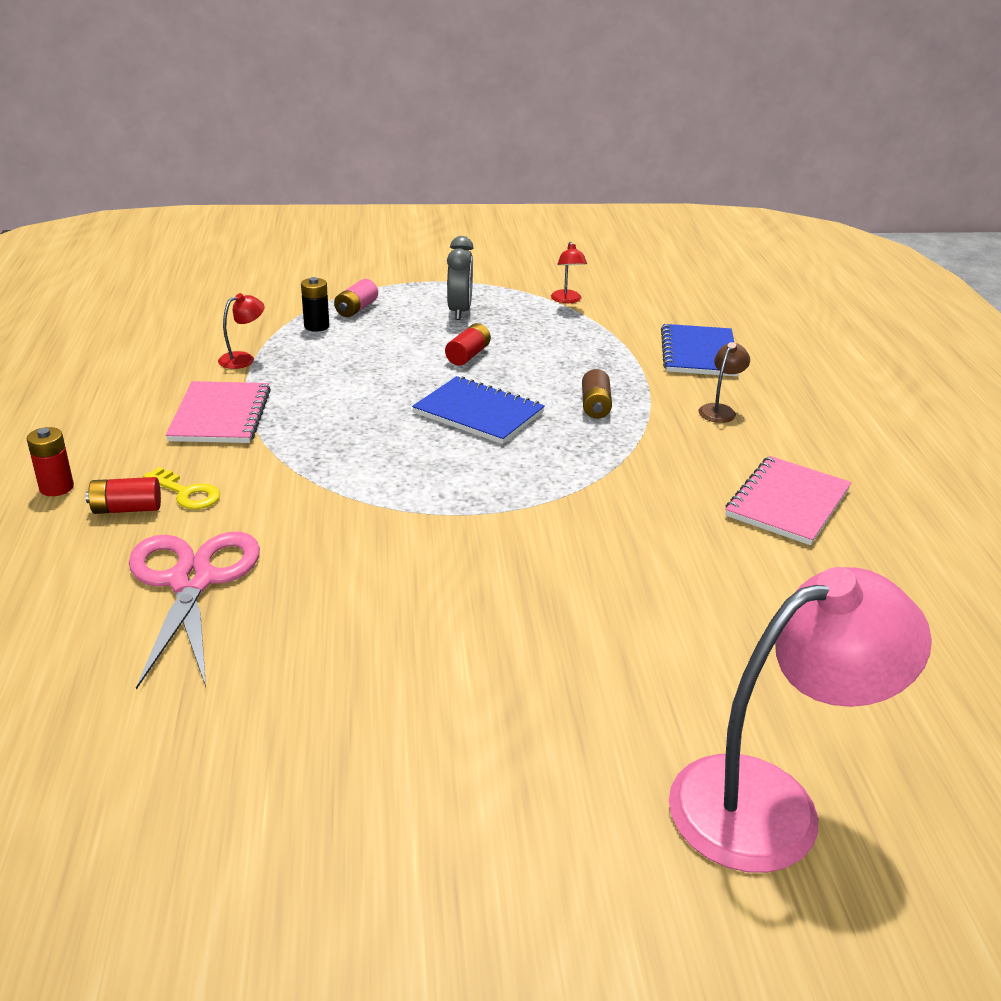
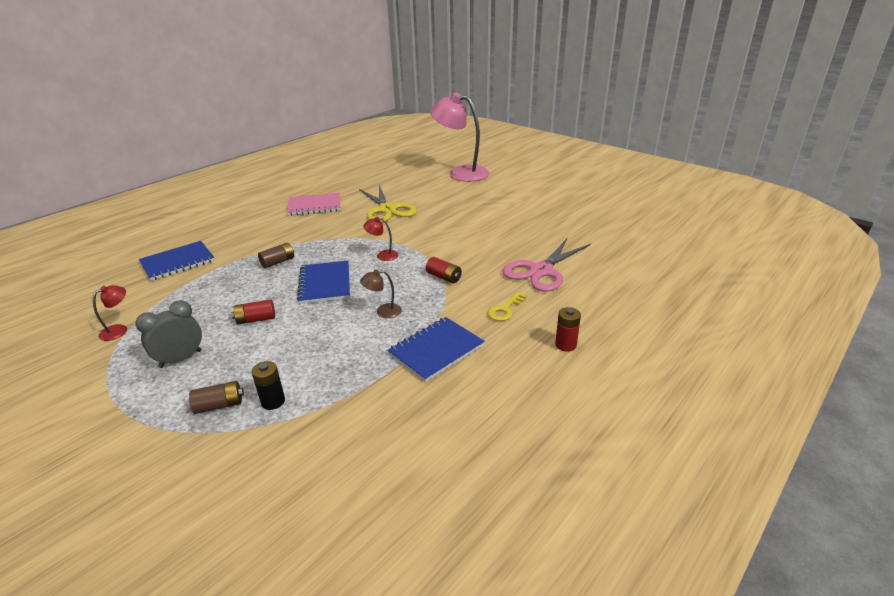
camera: 130 degrees left, 0 degrees up
red battery [86,477,161,514] -> red battery moved to [426,257,462,283]
yellow key [143,467,220,509] -> yellow key turned 135 degrees counterclockwise [487,292,527,321]
pink notebook [166,381,271,443] -> blue notebook [387,317,485,382]
red lamp [218,293,264,369] -> red lamp moved to [363,217,398,261]
pink battery [334,279,378,317] -> brown battery [189,381,244,414]
brown lamp [699,342,750,423] -> brown lamp moved to [360,270,402,318]
none -> yellow scissors [359,185,417,223]

